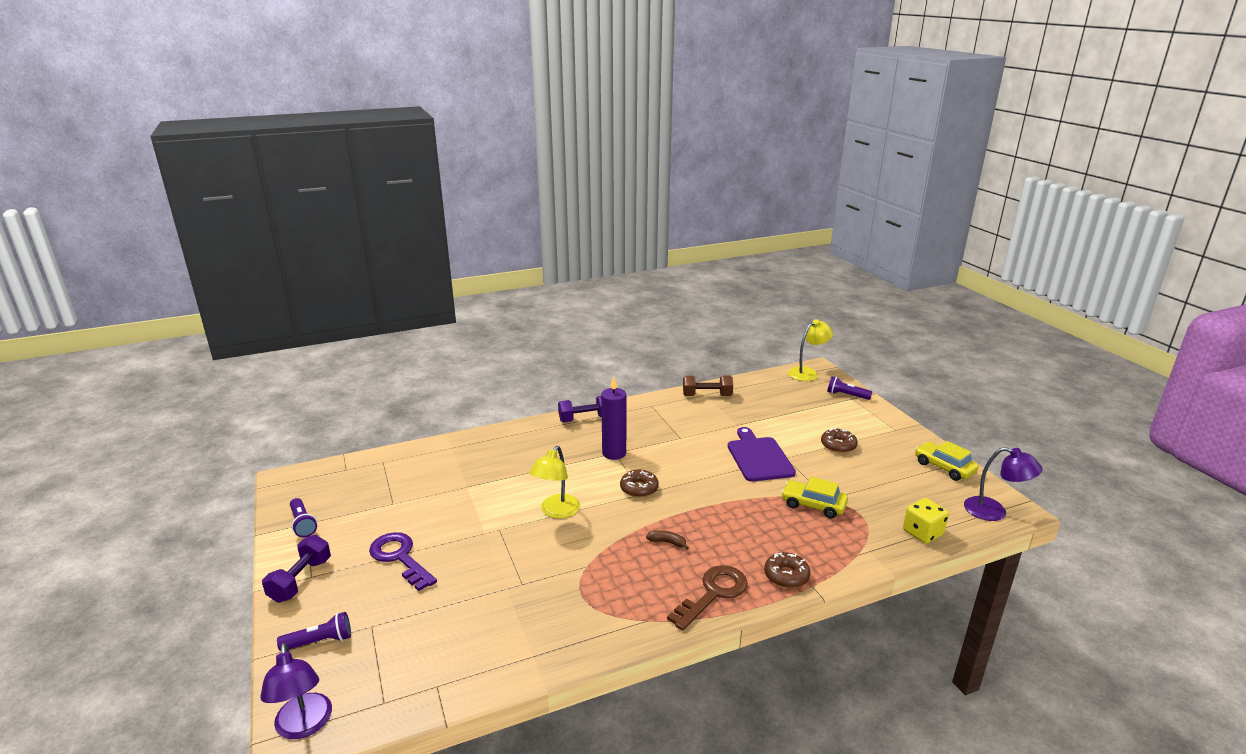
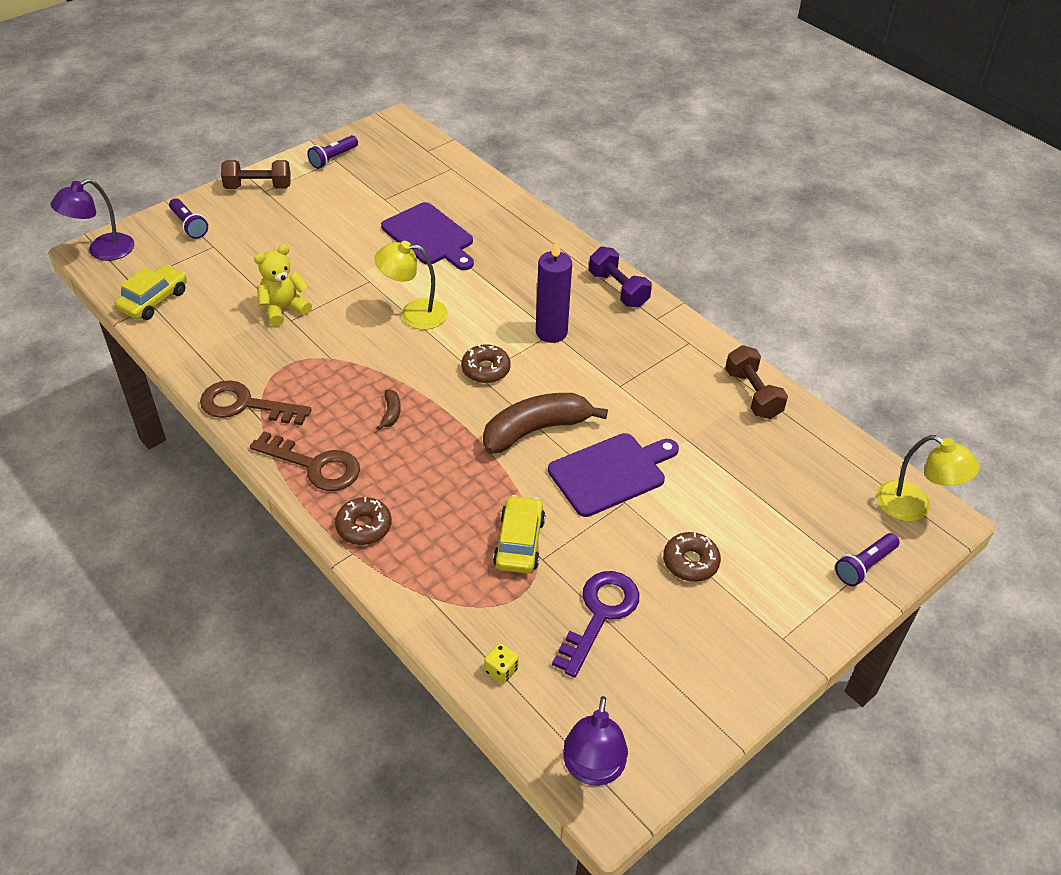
camera: 70 degrees right, 20 degrees up
purple dumbbell [262,535,331,603] -> brown dumbbell [221,160,291,189]
purple key [369,532,437,591] -> purple key moved to [552,571,639,677]
purple flashlight [827,376,872,400] -> purple flashlight turned 135 degrees counterclockwise [835,533,899,586]
yellow dice [903,498,949,544] -> yellow dice [484,643,519,684], size x0.58
yellow car [915,441,979,481] -> yellow car moved to [115,265,187,320]
none -> brown key [200,380,311,425]
none -> yellow teddy bear [254,245,312,326]
none -> purple cutting board [381,202,474,270]
none -> brown banana [483,393,608,454]

